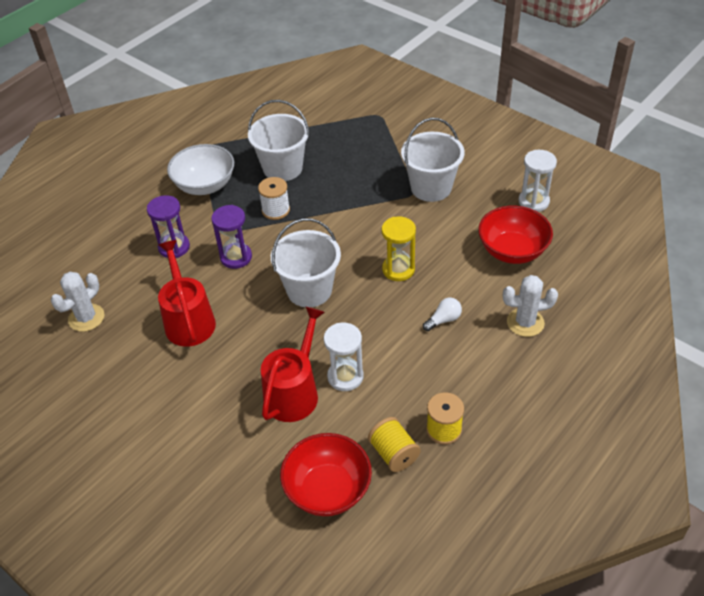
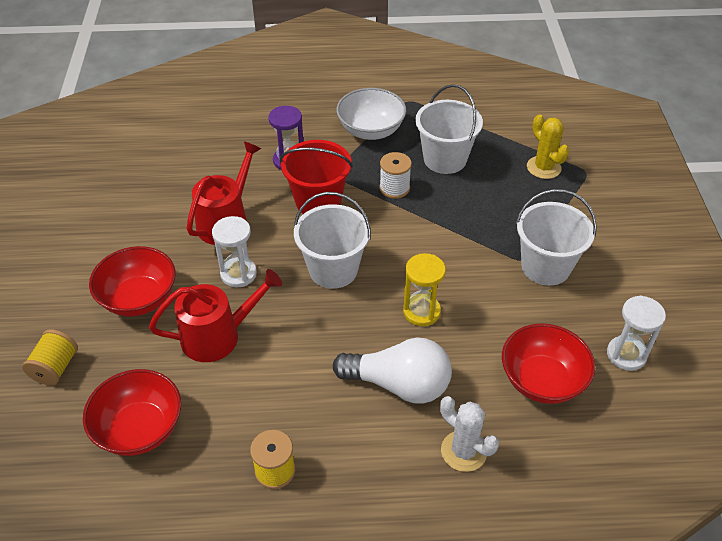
camera: 45 degrees right, 0 degrees up
white cactus [51,272,105,332] -> none
purple hourglass [211,205,252,269] -> red bucket [280,140,353,214]
white hourglass [324,323,364,391] -> white hourglass moved to [212,216,257,288]
yellow spool [368,417,421,472] -> yellow spool moved to [22,329,78,386]
white light bulb [423,298,462,331] -> white light bulb [332,338,452,404], size x2.27
none -> red bowl [89,246,176,317]
none -> yellow cactus [527,114,569,179]

